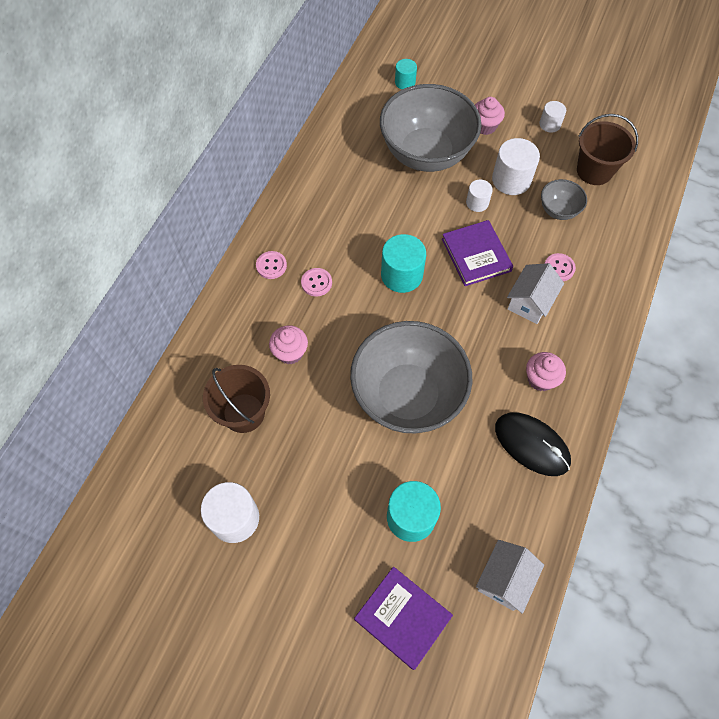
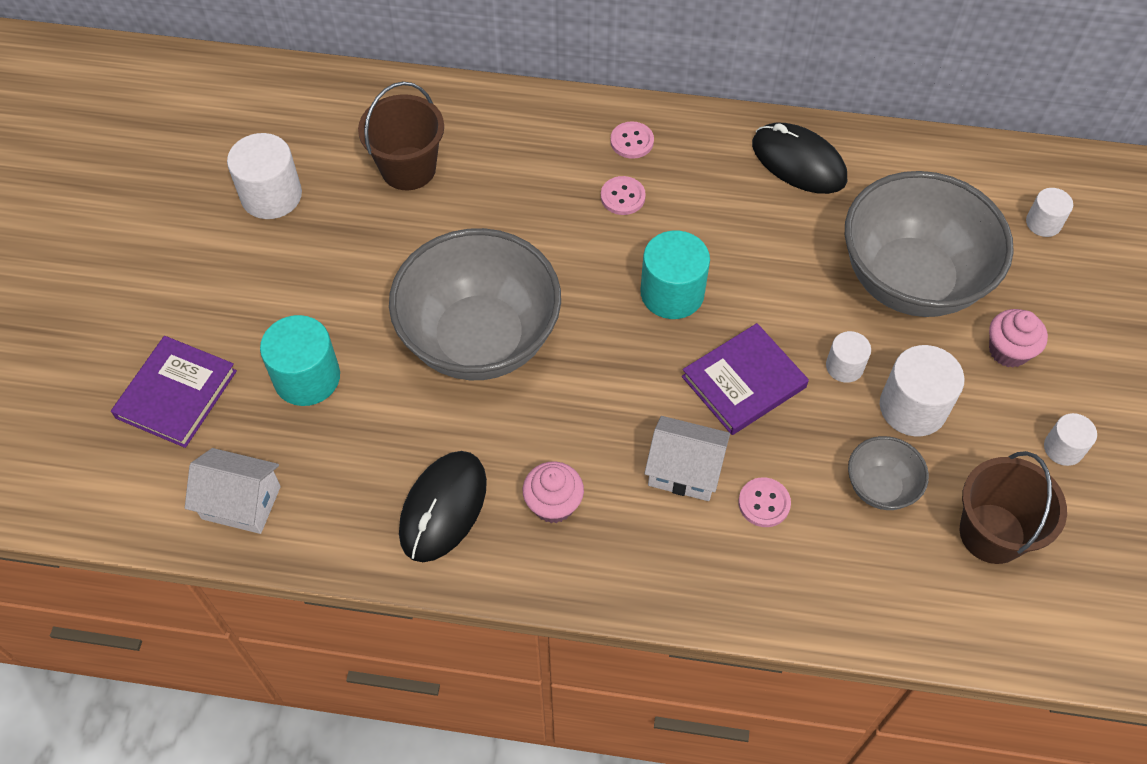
camera: 75 degrees right, 5 degrees down
pink cupcake [269,325,308,364] -> none
turquoise cylinder [395,59,417,90] -> white cylinder [1026,188,1073,237]
none -> black mouse [752,122,847,194]

